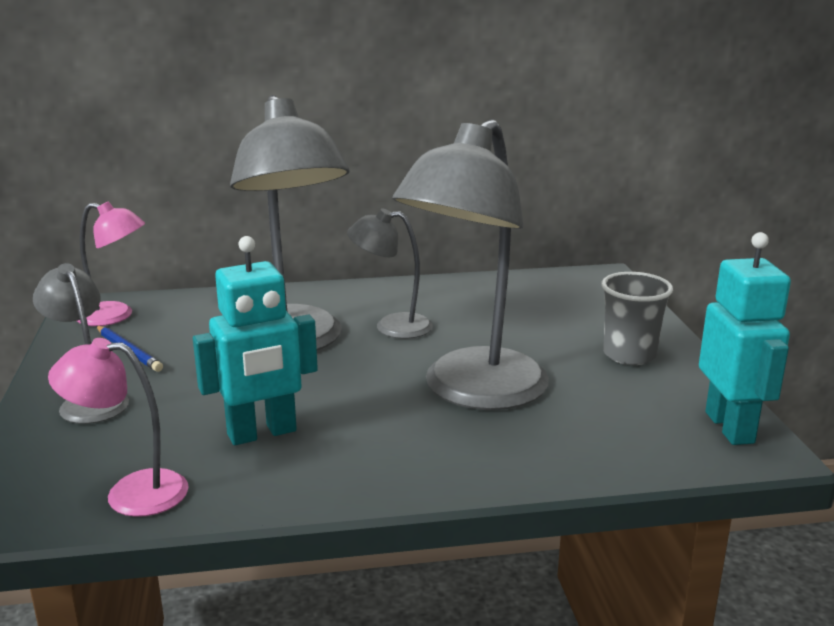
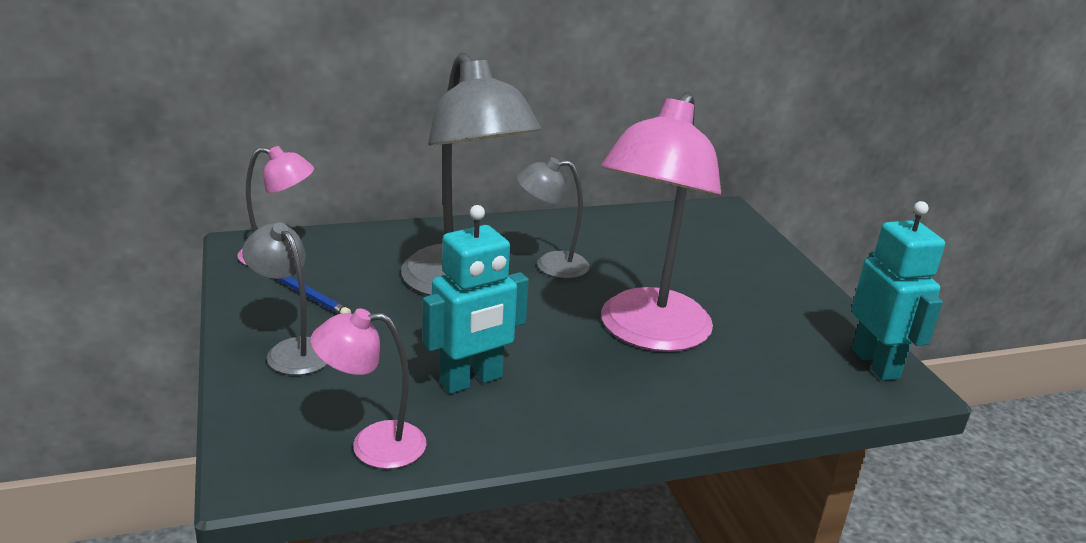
camera: 10 degrees left, 5 degrees up
grey lamp [392,119,549,410] -> pink lamp [601,92,721,352]
grey cup [601,272,673,365] -> none

